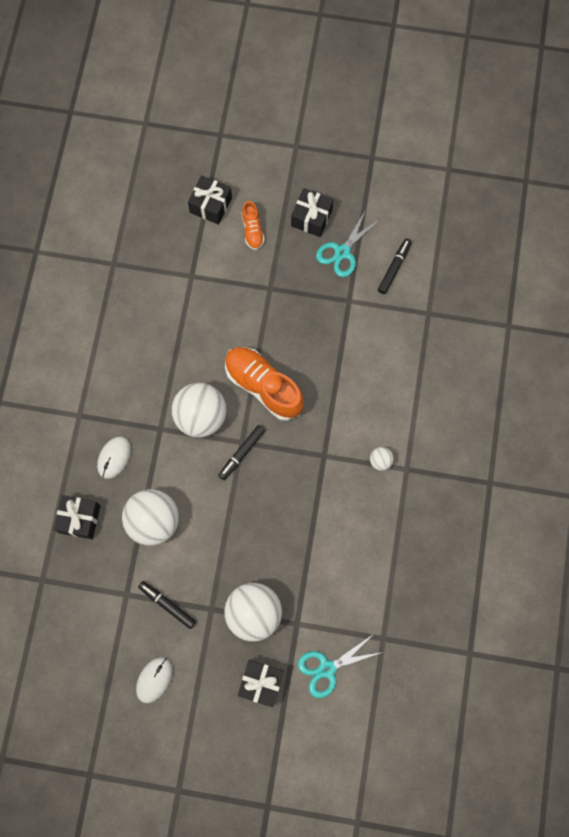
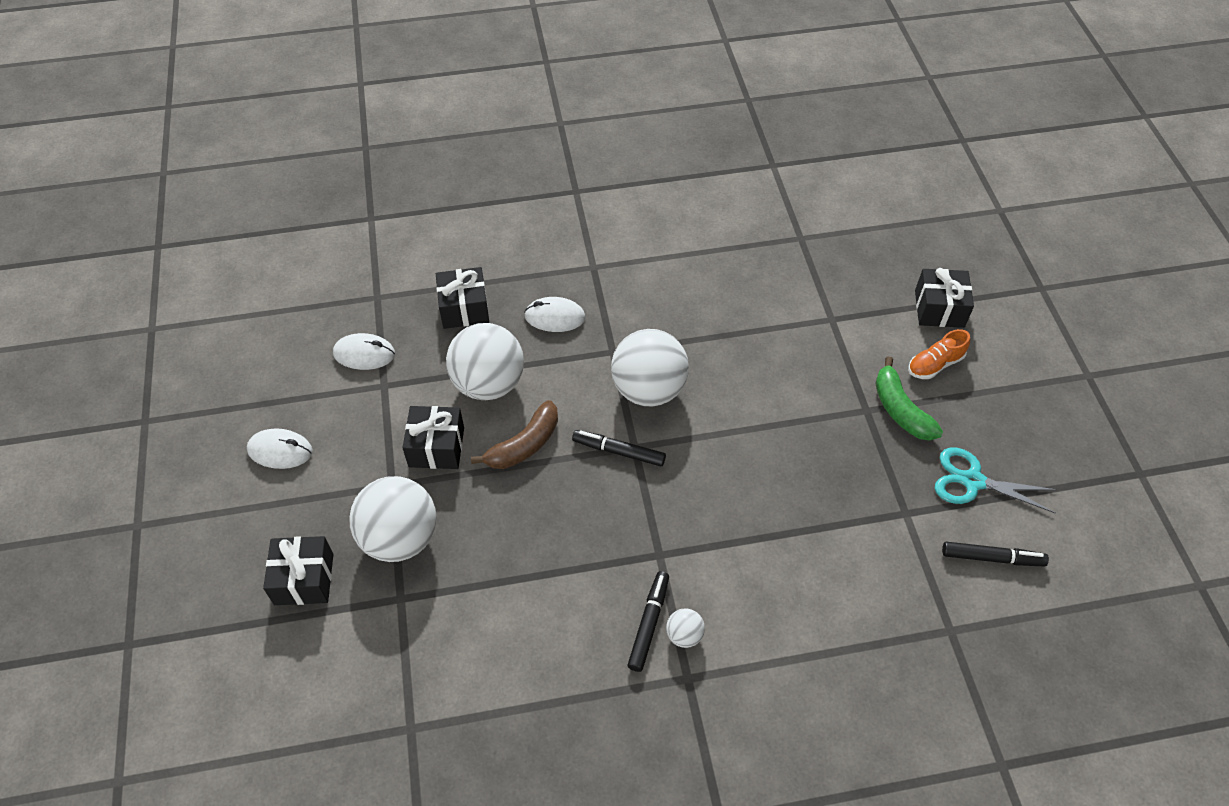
camera: 70 degrees right, 20 degrees down
black marker [138,581,196,629] -> black marker moved to [628,571,669,672]
orange shoe [225,347,304,421] -> none
black gift [291,188,333,237] -> black gift moved to [402,406,464,469]
turquoise scissors [298,636,383,698] -> none
none -> white mouse [333,333,395,370]
none -> brown banana [471,400,558,469]
none -> green banana [875,357,943,441]

